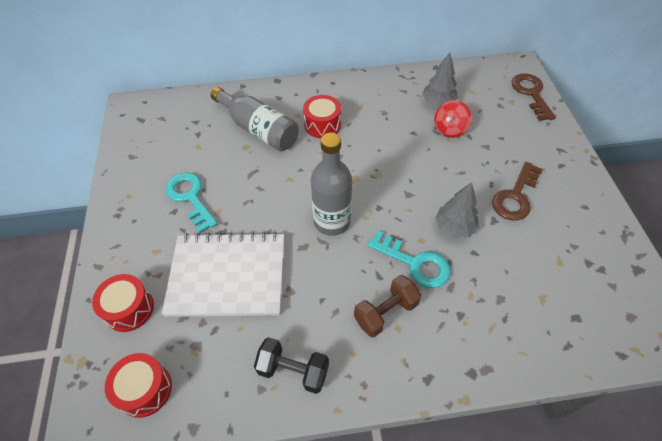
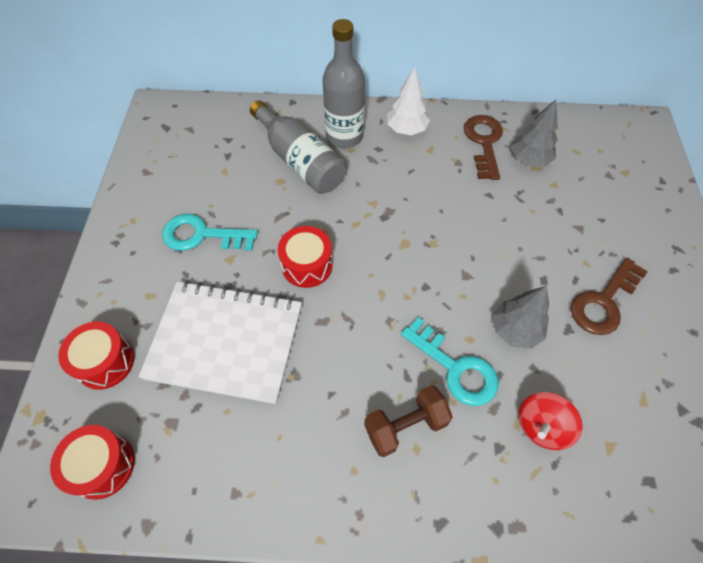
camera: 10 degrees right, 5 degrees up
turquoise key [165,172,217,233] -> turquoise key turned 60 degrees counterclockwise [162,214,258,251]
black dumbbell [254,337,329,394] -> none
red drum [303,95,341,138] -> red drum moved to [278,226,333,288]
grey bottle [311,133,352,236] -> grey bottle moved to [322,19,365,148]
red spinning top [434,100,472,138] -> red spinning top moved to [519,392,583,450]
brown key [511,73,556,121] -> brown key moved to [464,115,503,180]
none -> white tree [387,67,430,135]

